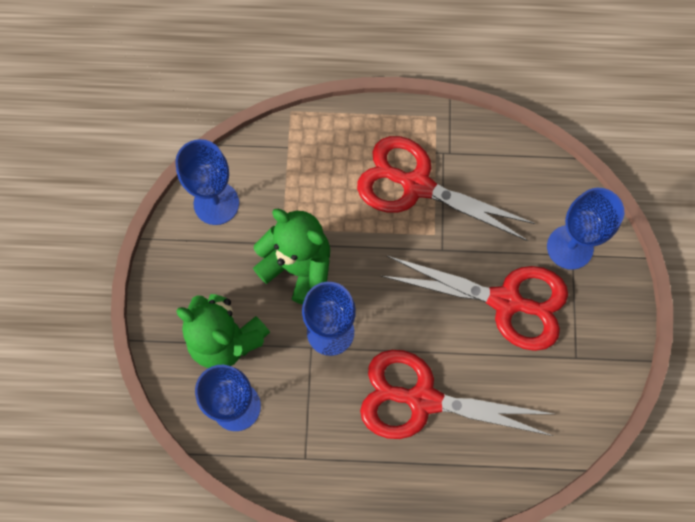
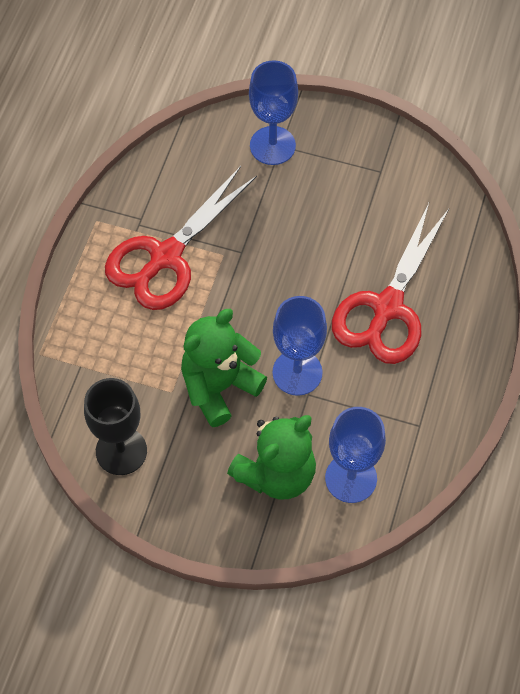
camera: 75 degrees left, 10 degrees down
blue goblet [175,139,239,225] -> black goblet [84,378,147,475]
red scissors [381,256,568,351] -> none

